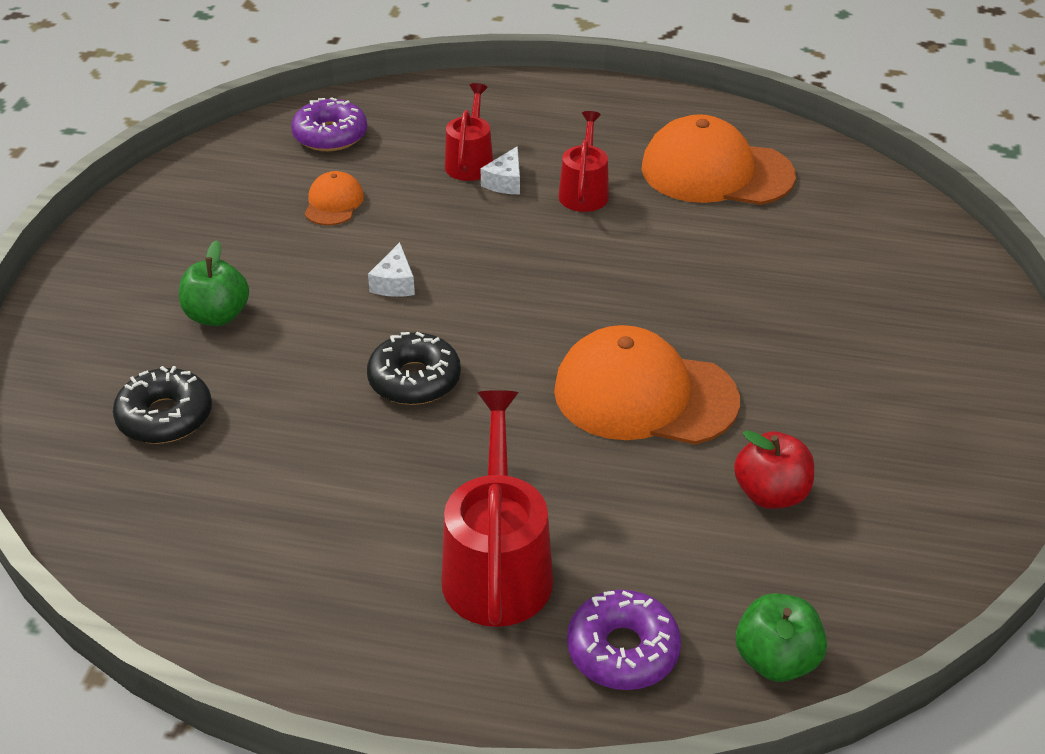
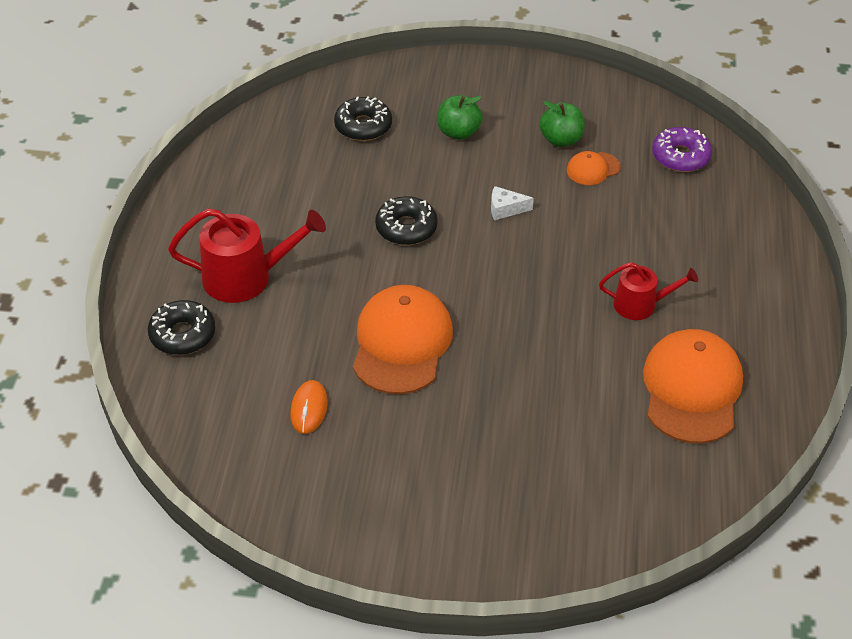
camera: 85 degrees right, 5 degrees up
orange cap [304,171,364,225] -> orange cap turned 150 degrees clockwise [567,151,621,185]
red watering can [445,83,493,181] -> none
white cheese [480,146,520,194] -> none
purple donut [567,590,681,690] -> black donut [148,300,215,355]
red apple [734,430,814,509] -> orange mouse [290,380,328,434]
green apple [736,593,827,682] -> green apple moved to [539,101,585,147]

